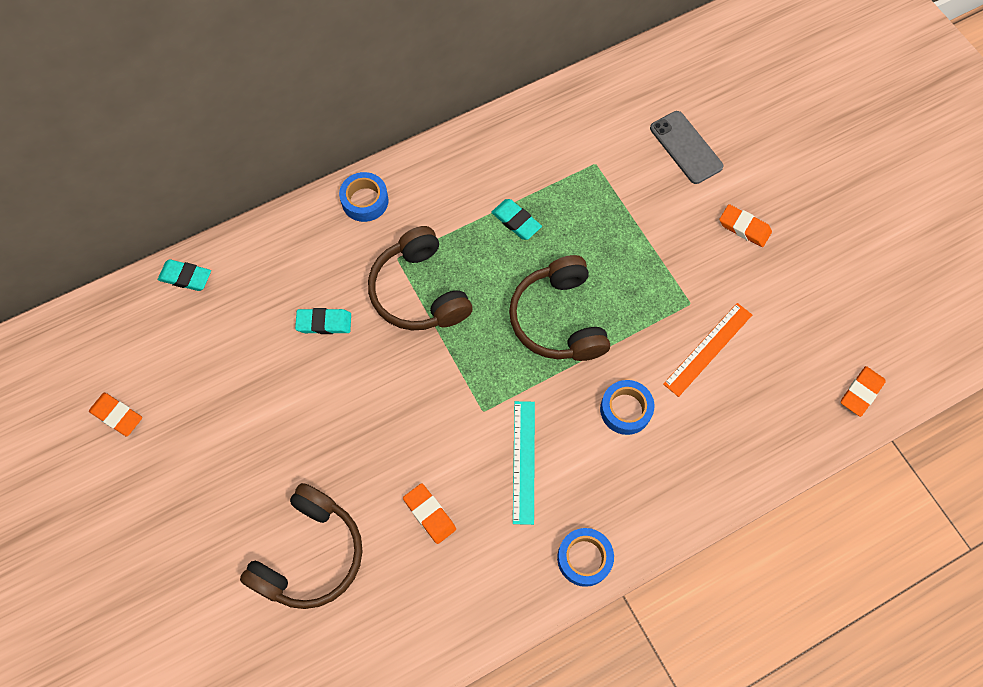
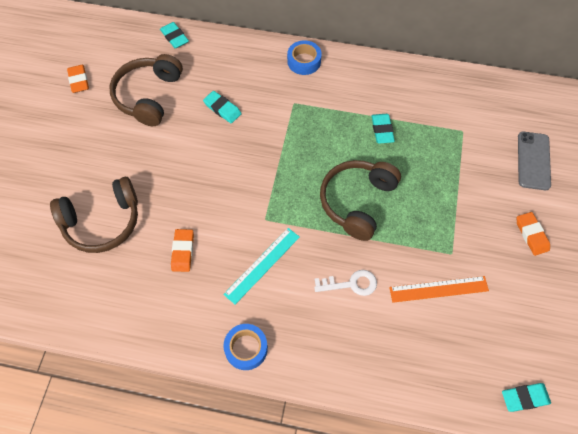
camera: 40 degrees right, 5 degrees down
brown headphones [368,226,473,330] -> brown headphones moved to [110,54,183,126]
blue tape [600,380,654,435] -> white key [314,270,377,296]
orange eraser [841,366,886,417] -> turquoise eraser [502,383,551,412]

